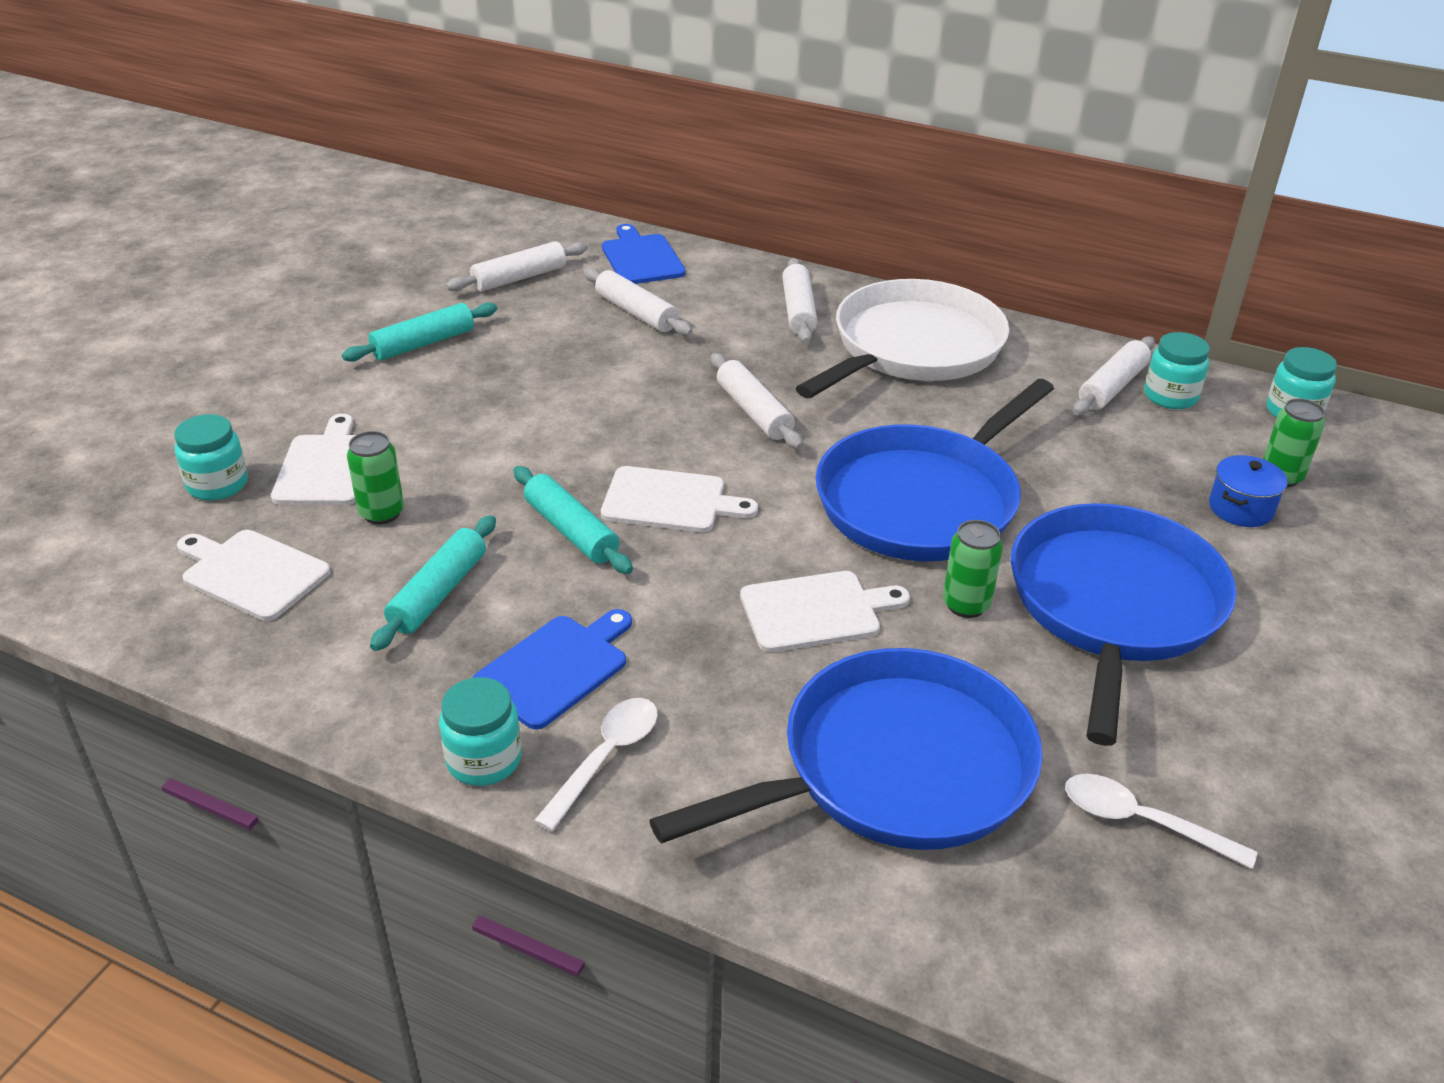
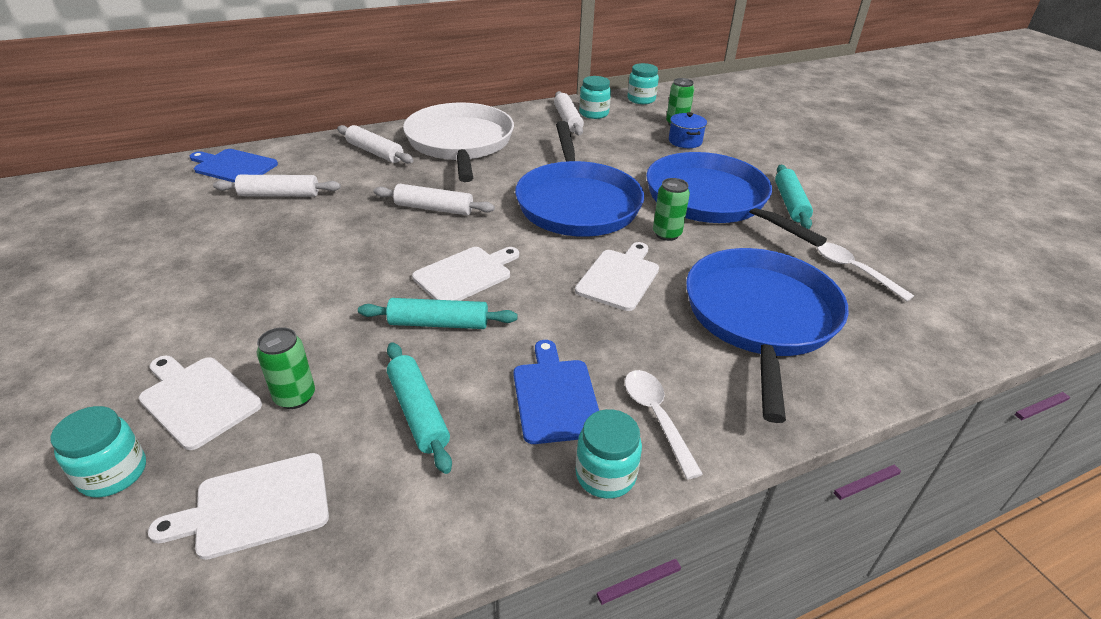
camera: 50 degrees left, 0 degrees up
turquoise rolling pin [342,302,498,362] -> turquoise rolling pin moved to [775,165,813,229]
white rolling pin [446,241,588,292] -> none
white spoon [1065,774,1257,869] -> white spoon turned 75 degrees clockwise [817,242,914,301]

